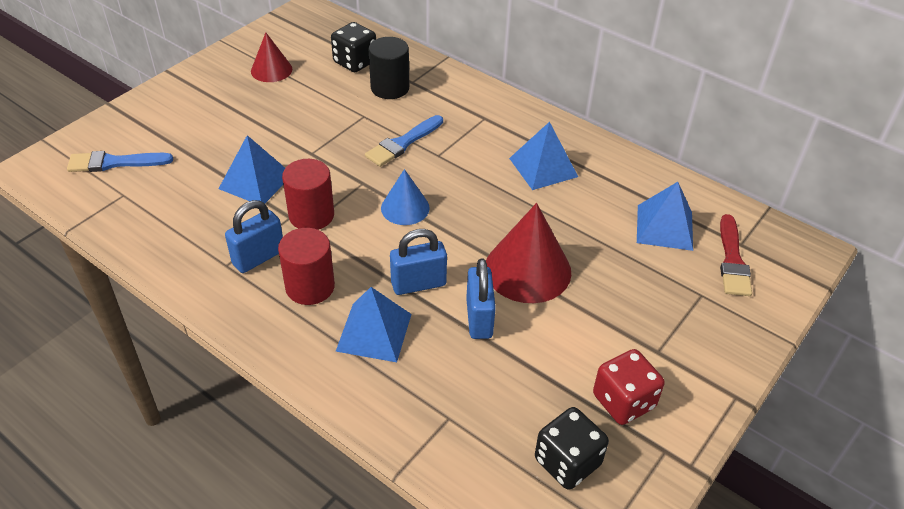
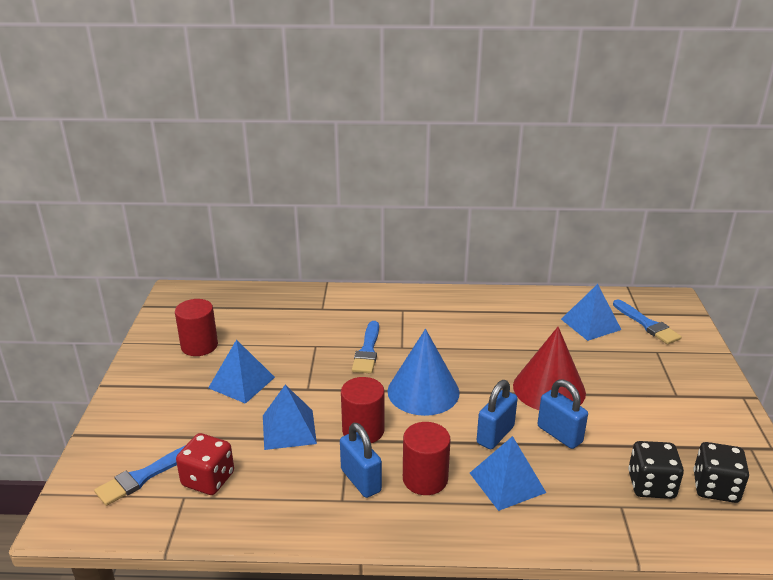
camera: 35 degrees left, 15 degrees down
blue padlock [225,200,283,273] -> blue padlock turned 45 degrees counterclockwise [340,423,382,498]
red cone [251,33,292,82] -> red cylinder [175,299,218,356]
black dice [331,22,376,72] -> black dice moved to [628,441,684,499]
black cylinder [369,37,409,99] -> none
blue cone [381,169,430,225] -> blue cone [388,329,460,416], size x1.68
blue pyramid [509,122,578,190] -> blue pyramid moved to [208,339,275,404]
red dice [593,349,665,425] -> red dice moved to [176,433,234,495]
red brush [720,214,752,296] -> blue brush [613,299,682,344]

